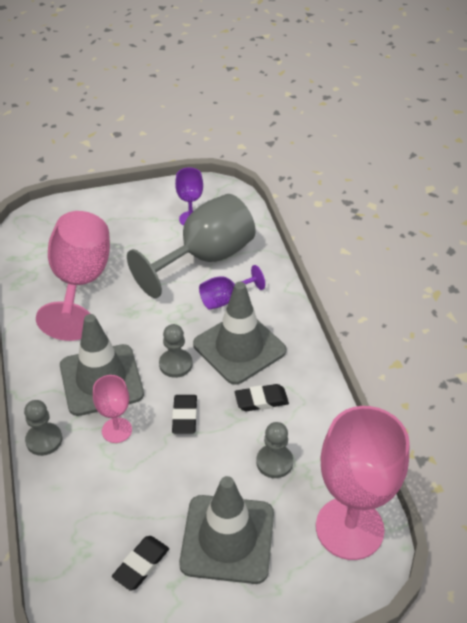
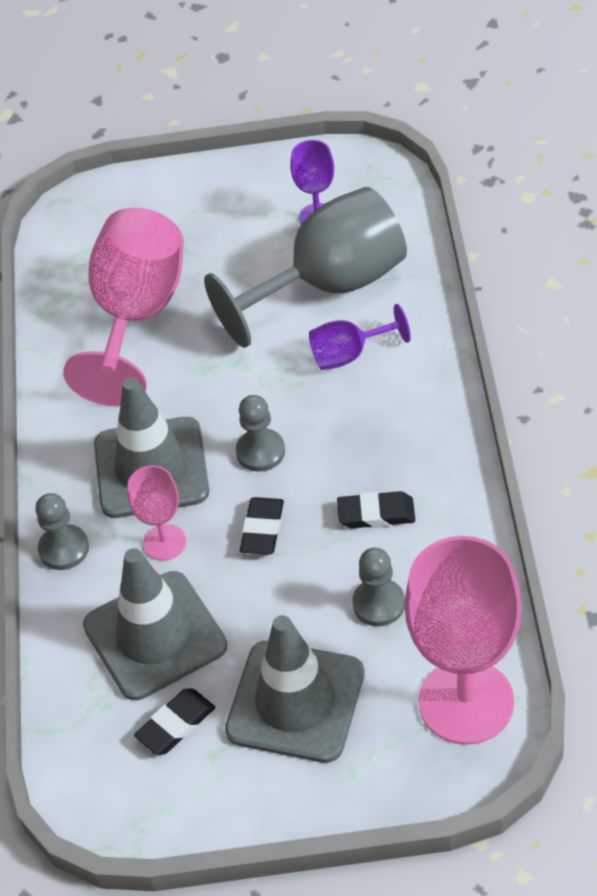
camera: 15 degrees right, 5 degrees up
grey traffic cone [193,282,286,385] -> grey traffic cone moved to [83,548,227,700]

